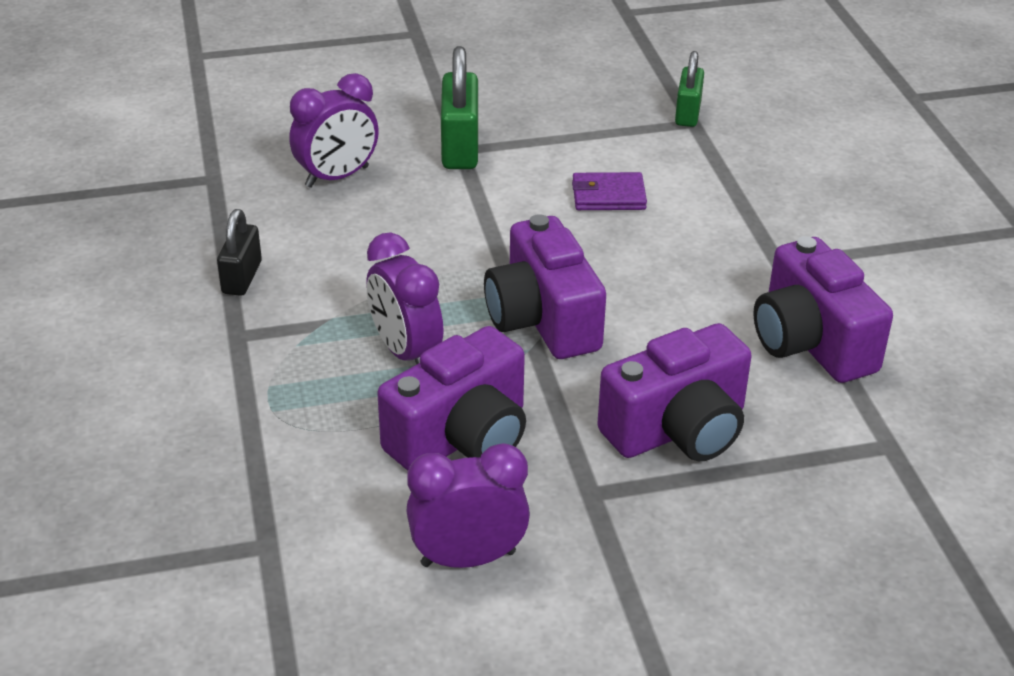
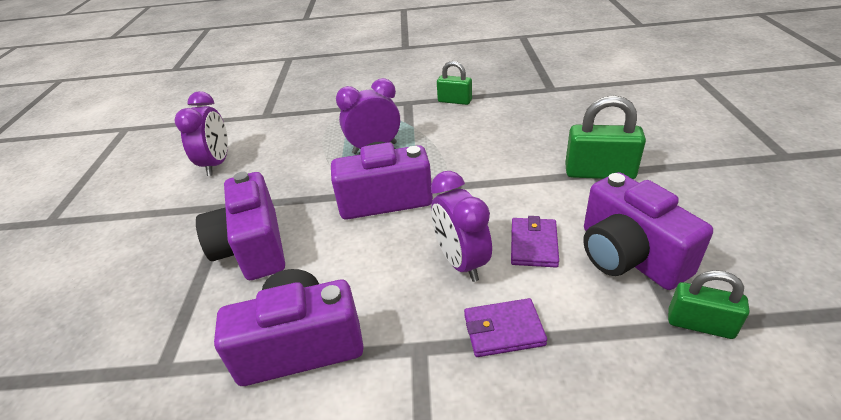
camera: 105 degrees right, 0 degrees up
black padlock [217,209,262,296] -> green padlock [437,61,472,105]
purple clock [289,73,379,188] -> purple clock moved to [431,171,492,282]
purple camera [377,326,526,471] -> purple camera moved to [583,172,713,290]
none -> purple wallet [464,298,547,357]

